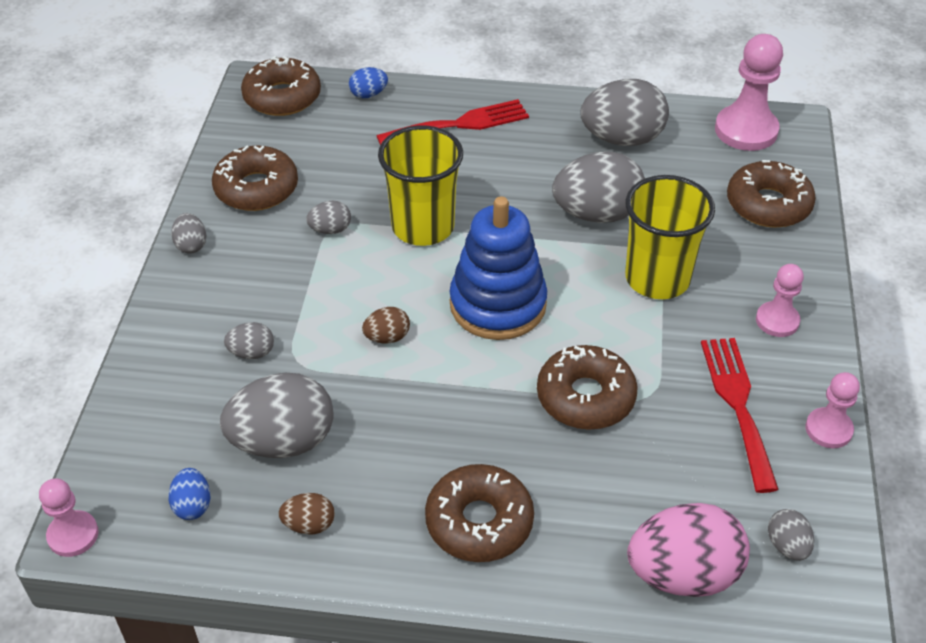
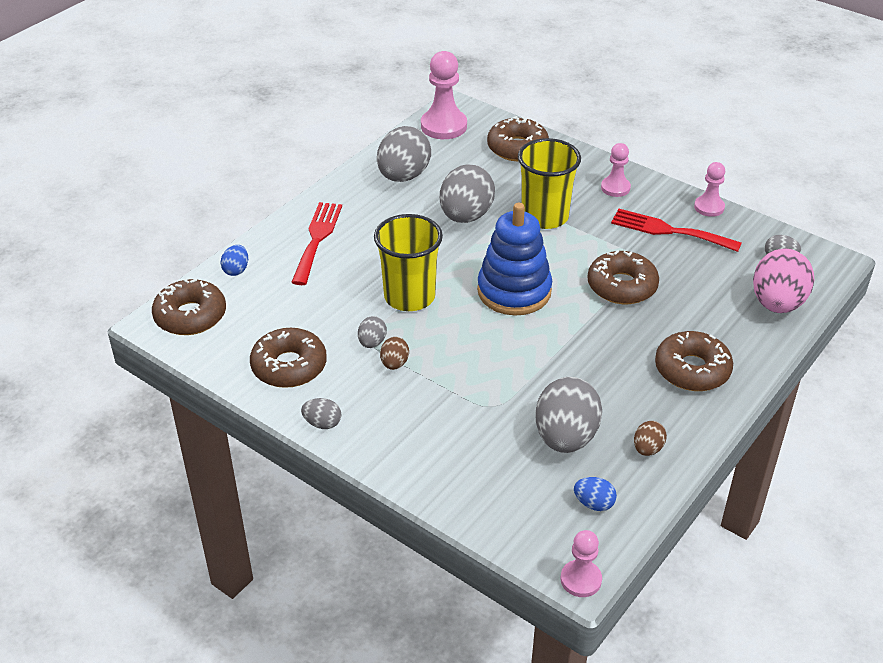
camera: 60 degrees left, 5 degrees down
grey egg [224,322,274,359] -> none
brown egg [362,307,410,343] -> brown egg moved to [380,337,409,370]

